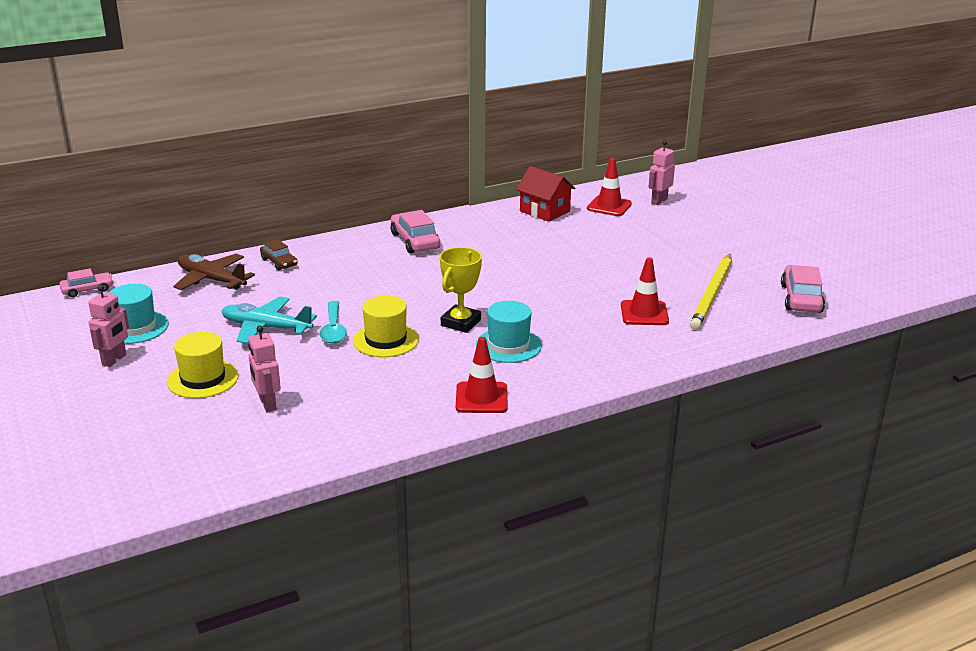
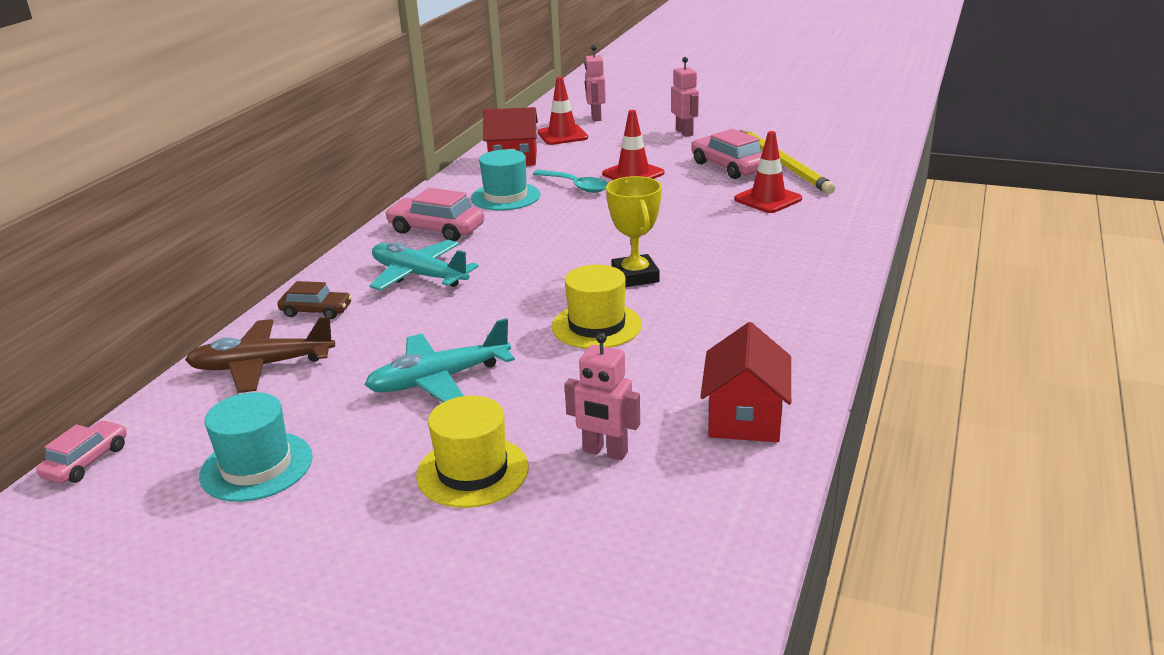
camera: 40 degrees left, 0 degrees up
pink robot [88,285,129,367] -> pink robot moved to [671,57,699,137]
turquoise spoon [319,301,347,343] -> turquoise spoon moved to [533,170,608,193]
red traffic cone [456,337,508,413] -> red traffic cone moved to [602,110,665,180]
turquoise hat [476,301,542,363] -> turquoise hat moved to [471,149,540,211]
pink car [781,265,825,313] -> pink car moved to [691,129,762,179]
none -> turquoise plane [369,240,479,290]
none -> red house [700,322,791,442]

